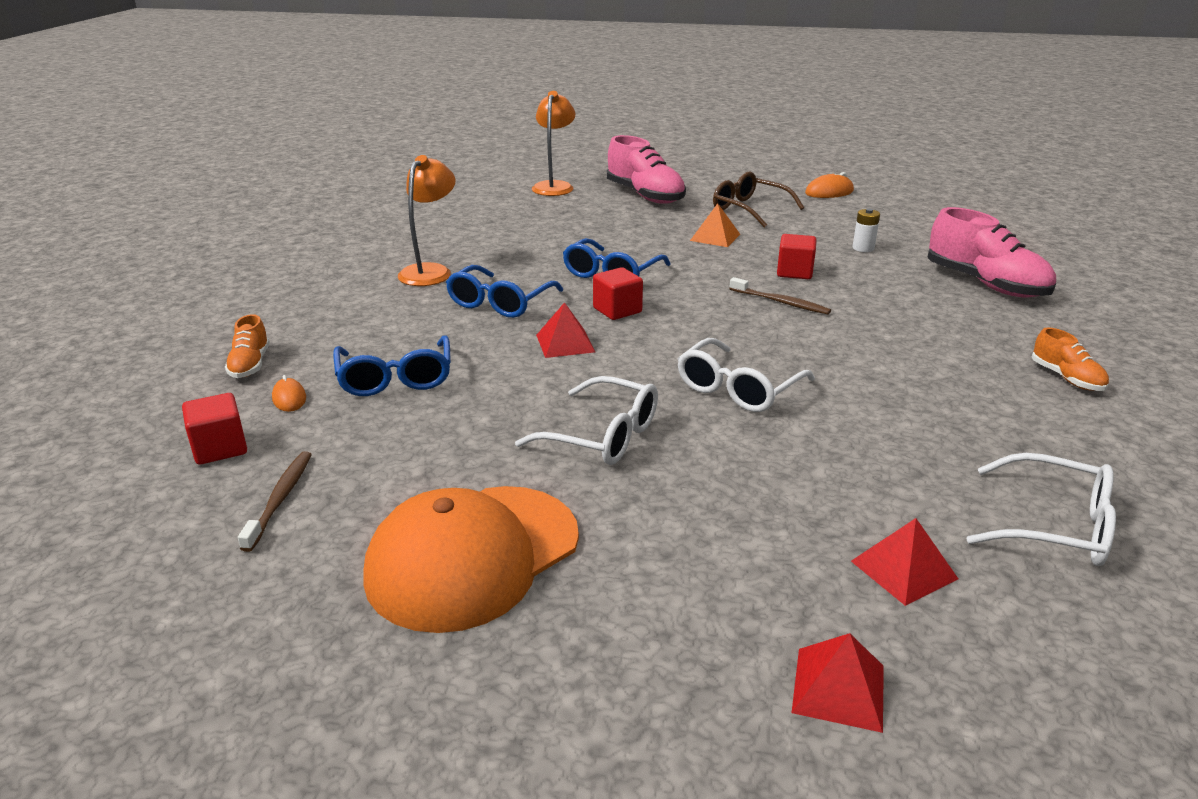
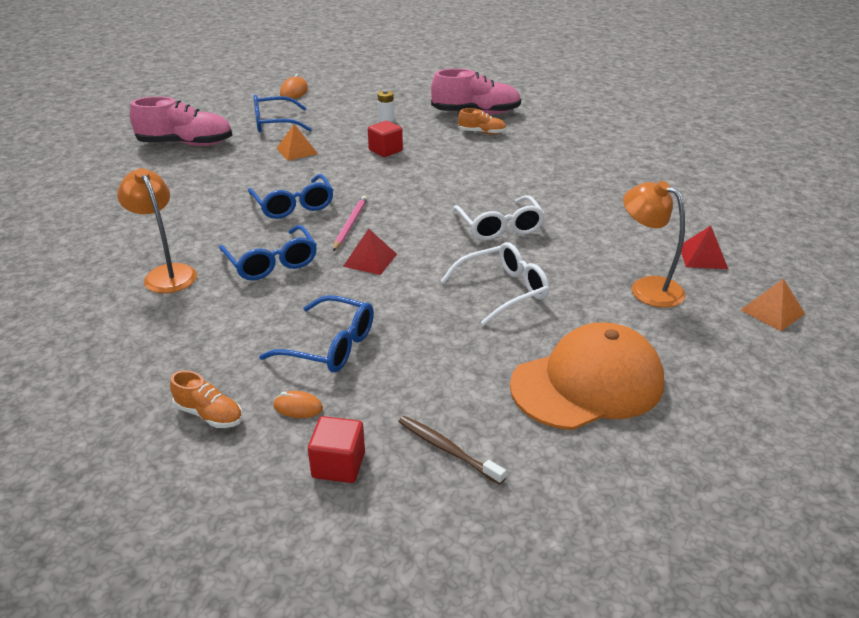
camera: 55 degrees left, 5 degrees up
orange cap [363,486,579,633] -> orange cap turned 105 degrees counterclockwise [510,322,664,430]
orange lamp [532,91,575,196] -> orange lamp moved to [623,181,686,308]
red cube [593,267,643,320] -> pink pencil [333,196,367,251]
brown glasses [713,172,804,227] -> blue glasses [253,95,312,132]
brown toothbrush [729,277,831,315] -> none
red pyramid [792,633,884,733] -> orange pyramid [741,278,805,331]
white glasses [966,453,1116,566] -> none
orange shoe [1032,327,1109,391] -> orange shoe moved to [458,108,507,134]

